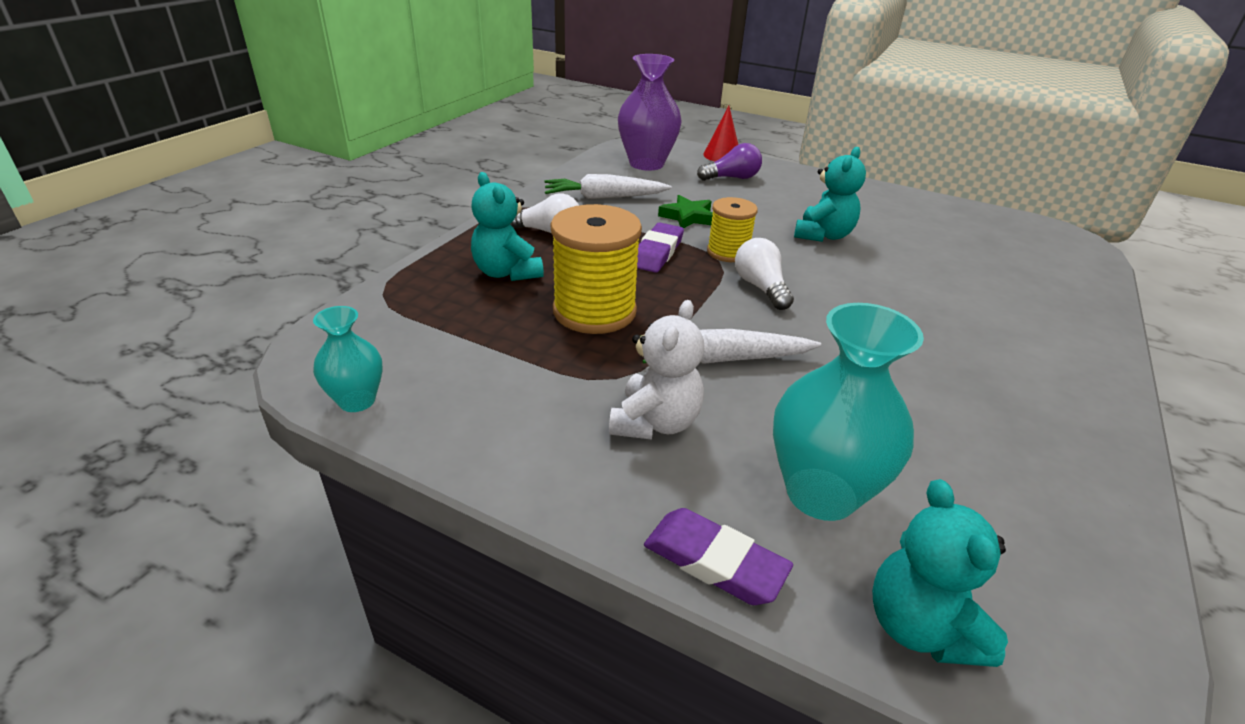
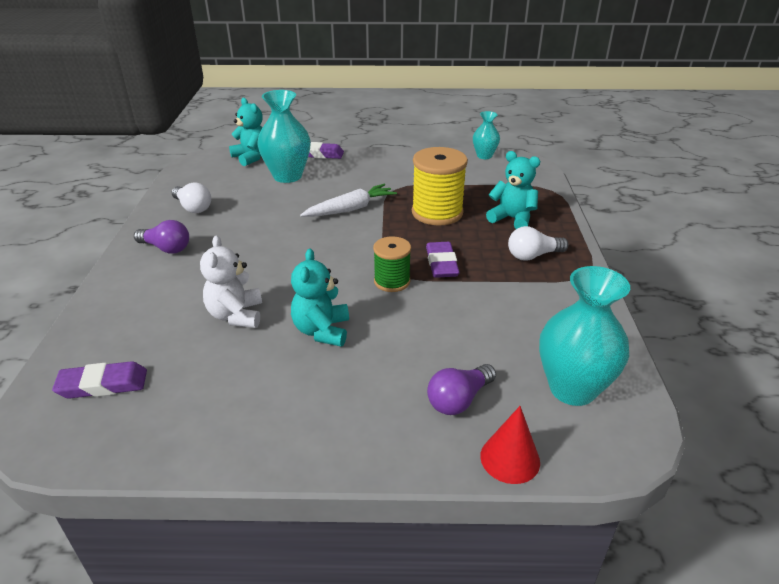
camera: 155 degrees right, 0 degrees up
white carrot [545,174,672,199] -> none
white teddy bear [609,300,704,440] -> white teddy bear moved to [200,236,262,328]
purple vase [618,54,681,171] -> turquoise vase [539,266,630,406]
green star [658,195,713,228] -> none
yellow spool [707,197,758,262] -> green spool [373,237,411,292]
white light bulb [735,238,794,310] -> white light bulb moved to [172,182,211,213]
none -> purple eraser [52,361,147,399]
none -> purple light bulb [134,220,189,254]

